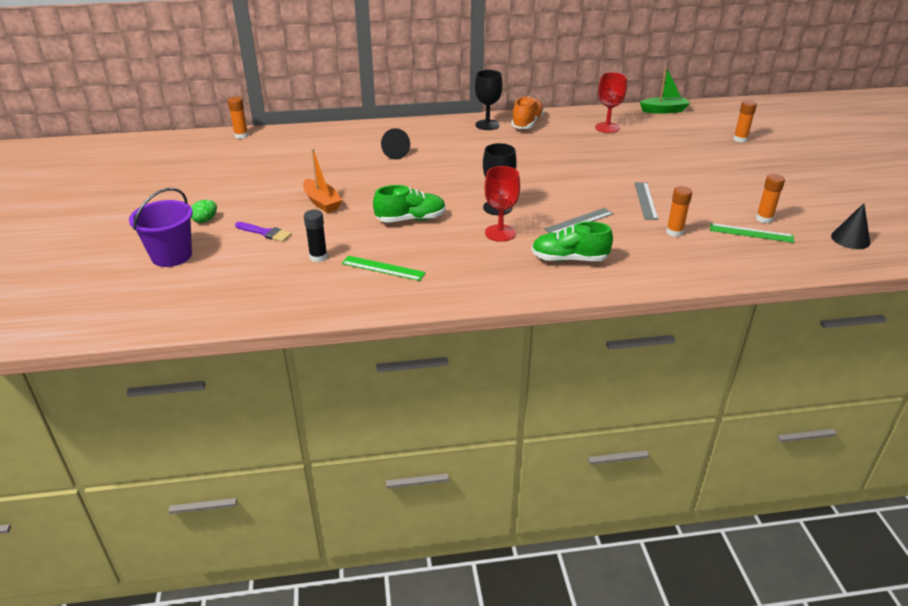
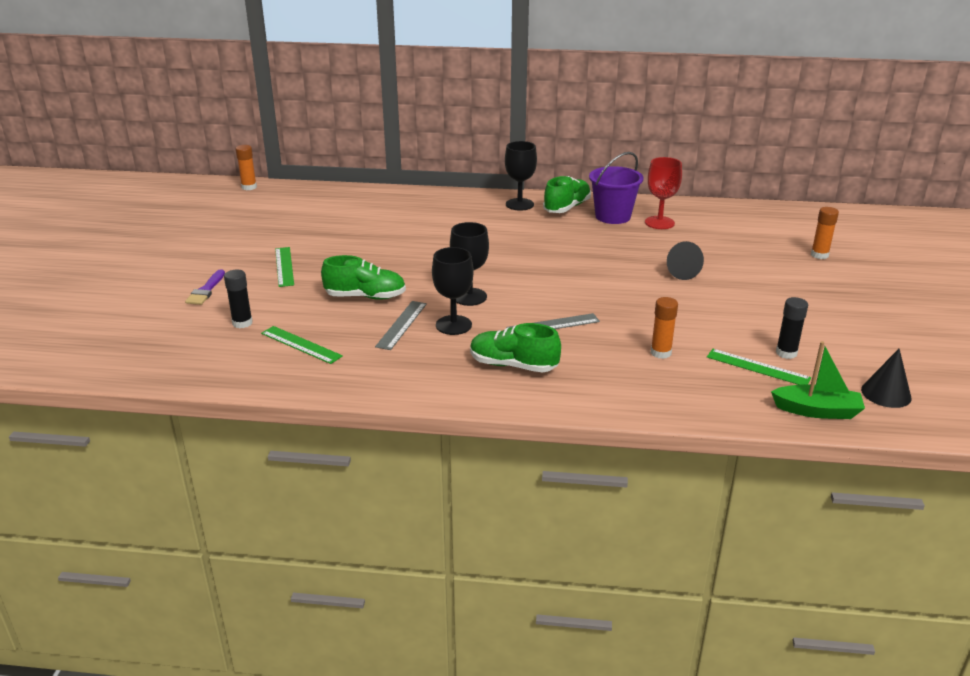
camera: 15 degrees right, 5 degrees down
purple bucket [129,188,193,267] -> purple bucket moved to [589,152,644,224]
green egg [191,200,217,223] -> none
purple brush [235,222,292,242] -> purple brush turned 60 degrees clockwise [185,269,225,305]
orange boat [303,148,342,213] -> green ruler [275,247,294,287]
black cone [381,128,410,160] -> black cone moved to [667,241,704,280]
red goblet [485,166,520,242] -> black goblet [432,247,474,335]
orange shoe [511,96,545,129] -> green shoe [543,176,591,213]
grey ruler [634,182,658,220] -> grey ruler moved to [375,301,427,350]
green boat [640,67,690,114] -> green boat moved to [771,341,865,419]
orange glue stick [756,174,785,223] -> black glue stick [776,297,808,359]

